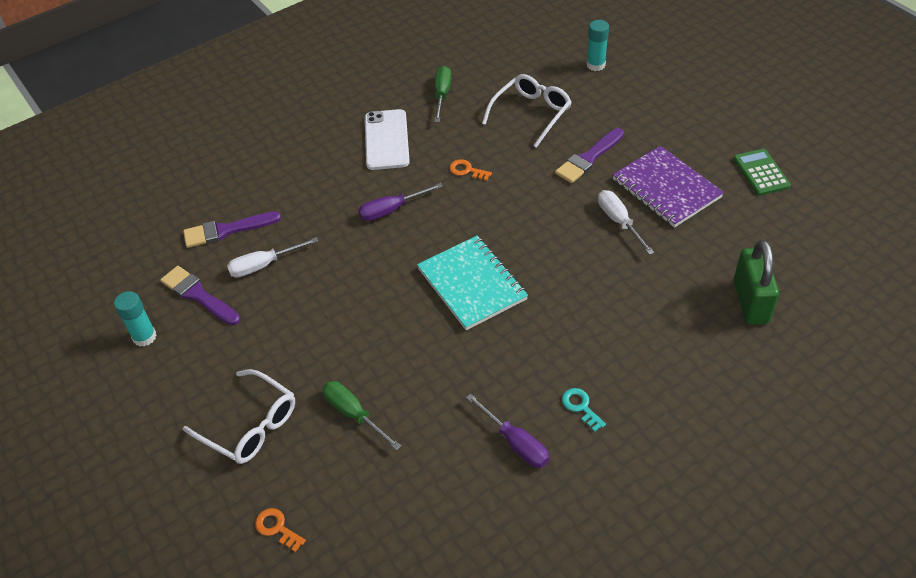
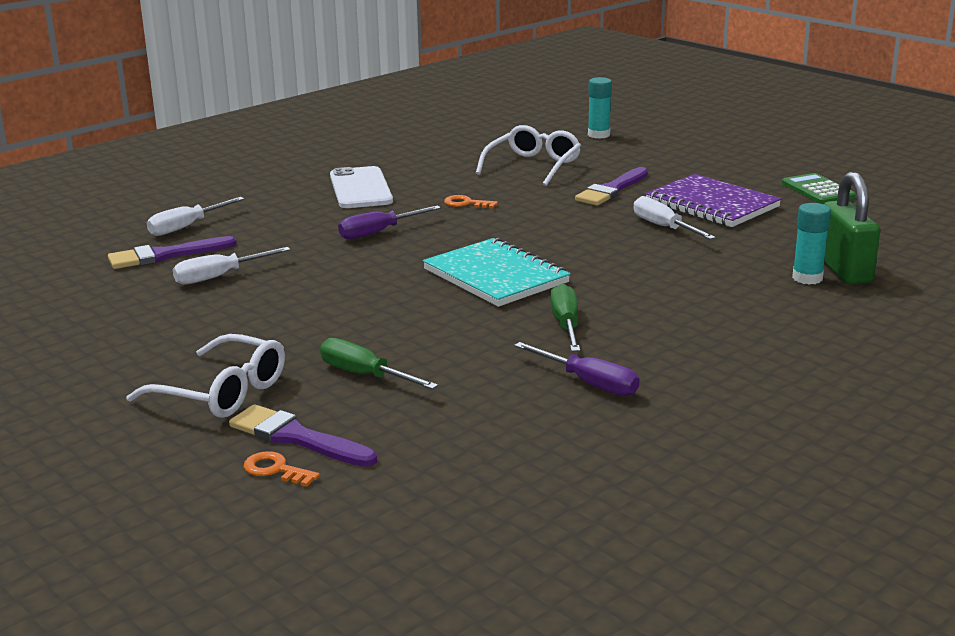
camera: 10 degrees left, 25 degrees down
turquoise glue stick [114,291,157,347] -> turquoise glue stick moved to [792,203,831,285]
purple brush [160,266,240,325] -> purple brush moved to [229,404,377,467]
green screwdriver [434,66,451,122] -> green screwdriver moved to [550,284,580,352]
turquoise key [562,388,606,432] -> none
none -> white screwdriver [147,197,244,236]

